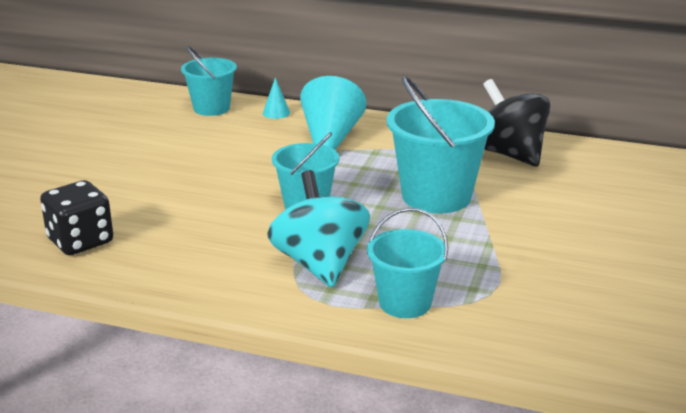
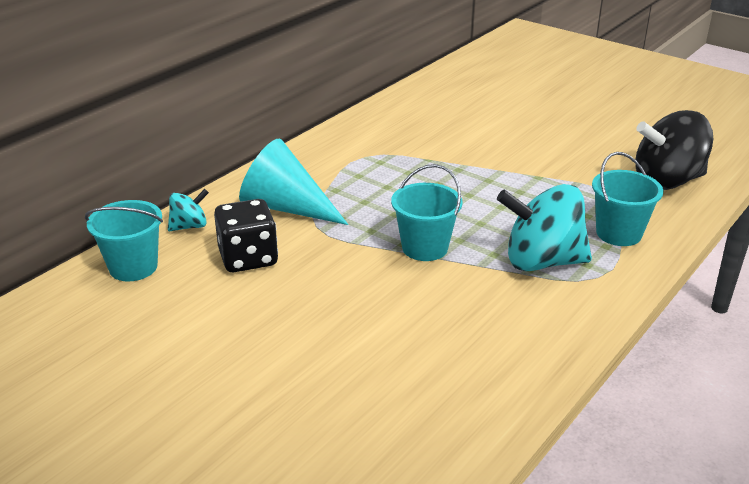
camera: 70 degrees left, 5 degrees up
black dice [40,180,113,255] -> black dice moved to [214,199,278,272]
turquoise cone [263,78,290,119] -> turquoise spinning top [168,189,209,231]
turquoise bucket [387,76,495,213] -> none
black spinning top [483,79,550,167] -> black spinning top moved to [635,110,713,190]

